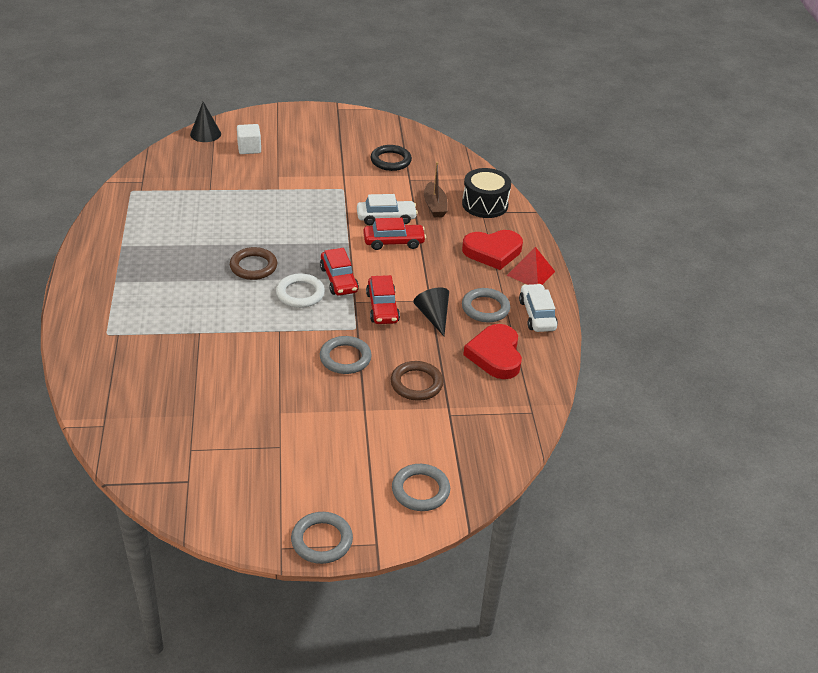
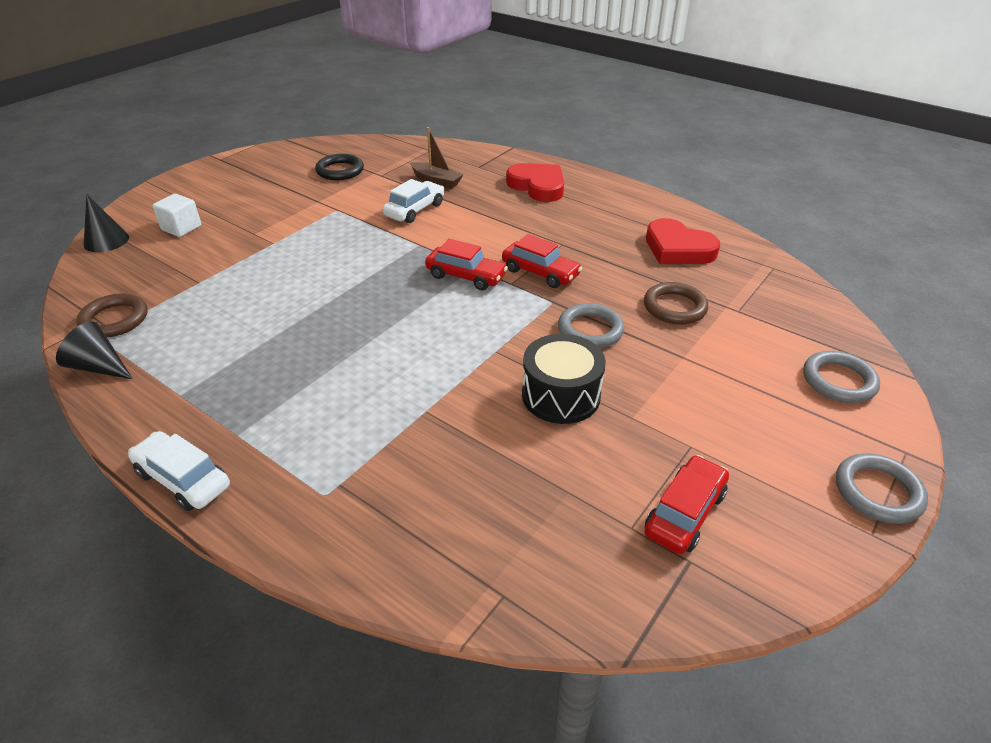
camera: 45 degrees left, 0 degrees up
brown ring [230,247,277,280] -> brown ring moved to [76,293,148,337]
white ring [276,274,325,308] -> none
red car [363,218,426,250] -> red car moved to [645,455,729,554]
black cone [413,287,449,336] -> black cone moved to [56,321,133,379]
black drum [462,168,511,218] -> black drum moved to [522,334,606,424]
red heart [462,230,523,270] -> red heart turned 75 degrees counterclockwise [506,163,564,202]
grey ring [462,288,510,322] -> none
red pyramid [507,247,555,285] -> none
white car [519,284,558,332] -> white car moved to [128,431,230,511]

